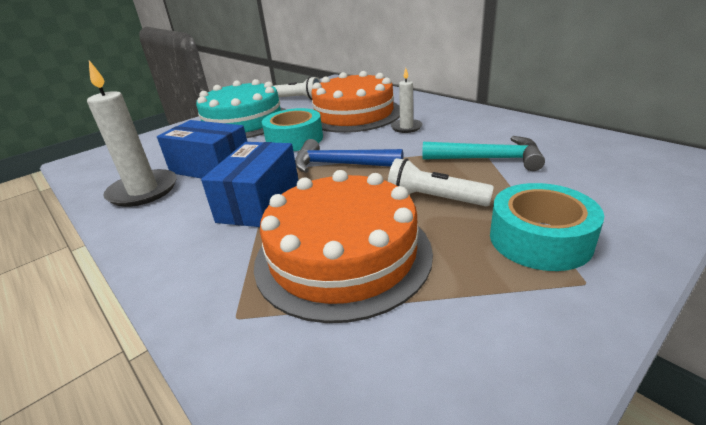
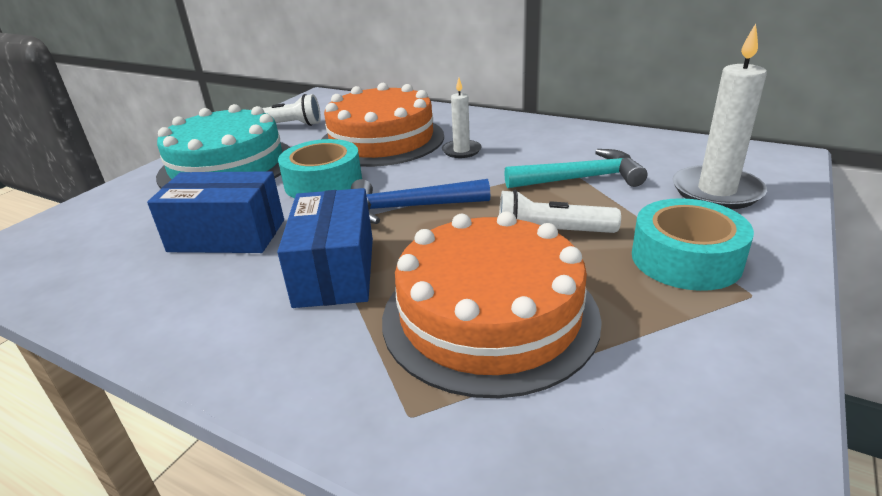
camera: 20 degrees left, 0 degrees up
white candle [87,60,177,207] -> white candle moved to [672,23,767,209]

